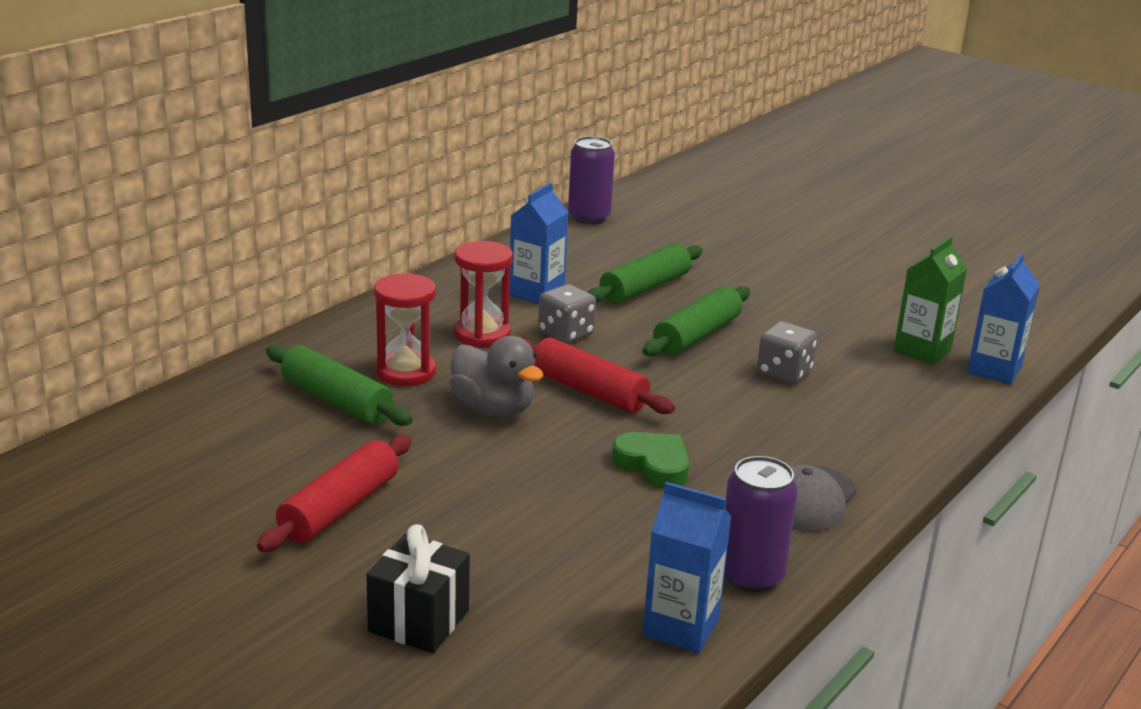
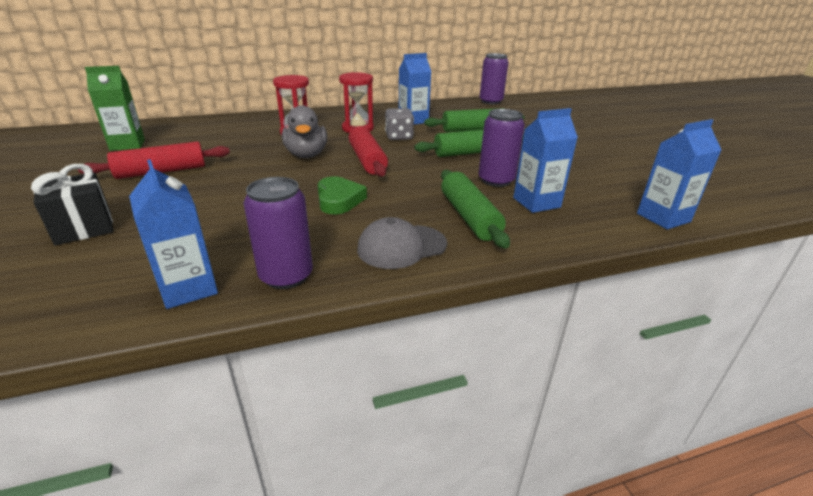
camera: 35 degrees right, 5 degrees up
green rolling pin [266,345,413,426] -> green rolling pin moved to [441,170,510,248]
grey dice [757,321,817,384] -> purple can [479,109,525,187]
green carton [894,236,967,365] -> green carton moved to [85,66,145,151]
none -> blue carton [513,108,578,213]

